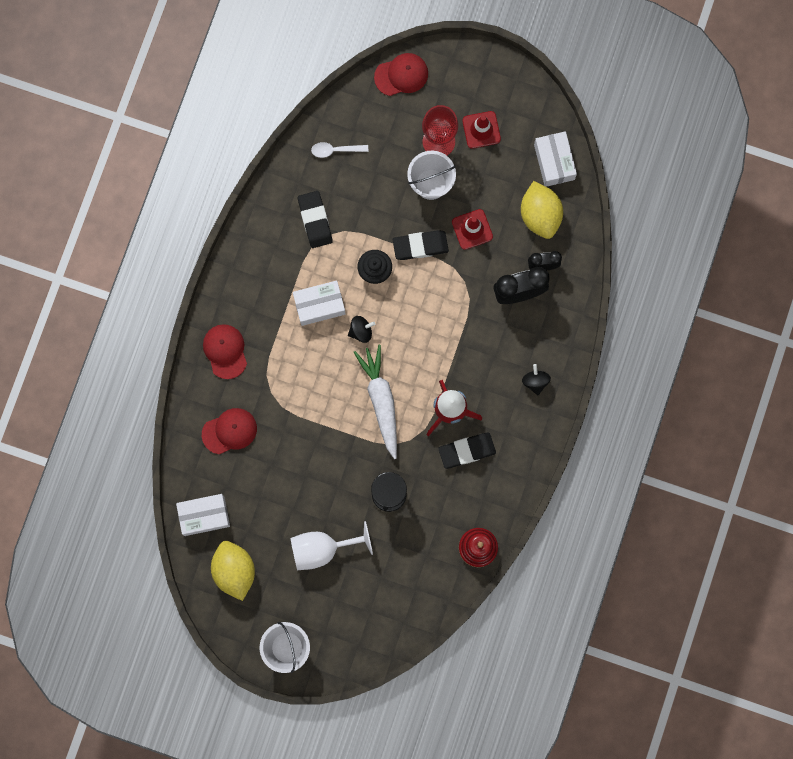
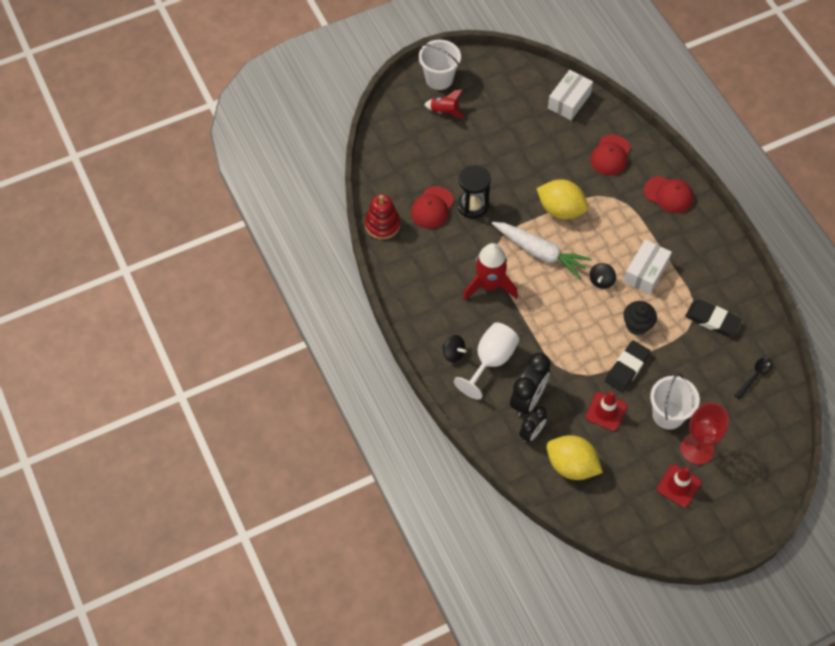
camera: 135 degrees right, 20 degrees down
yellow lemon [211,541,255,601] -> yellow lemon moved to [536,179,588,219]
white goblet [290,521,373,570] -> white goblet moved to [454,323,519,400]
white spoon [311,142,368,158] -> black spoon [734,357,773,400]
red cap [374,53,428,96] -> red cap moved to [411,186,454,229]
black eraser [438,433,496,469] -> none
white box [534,131,577,187] -> none
none -> red rocket [424,89,465,118]

